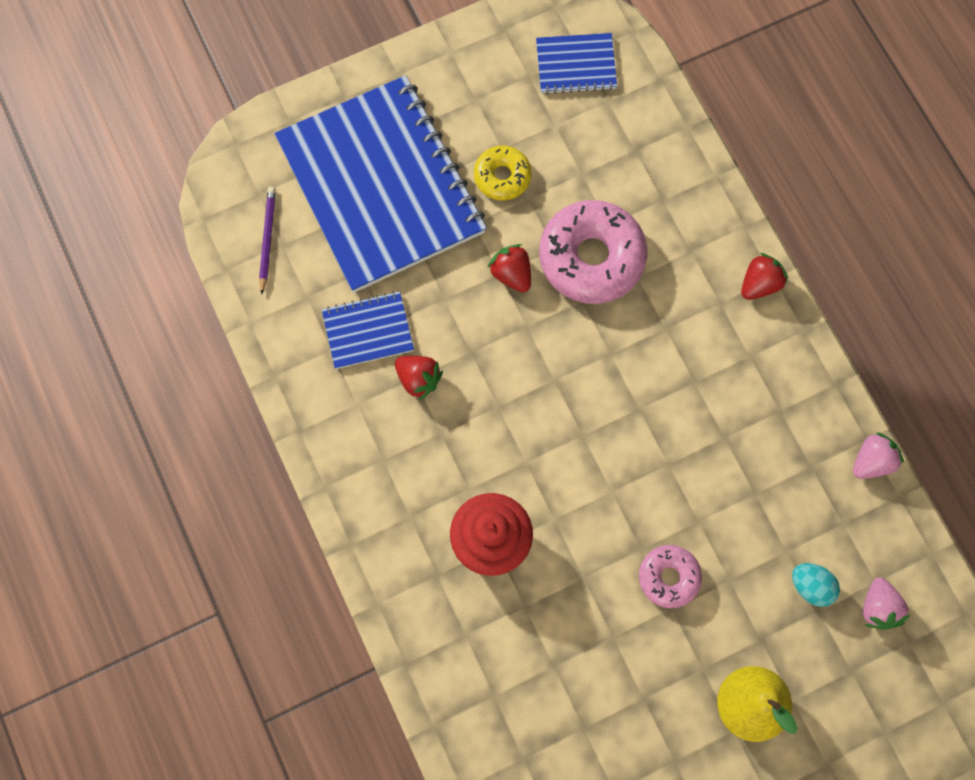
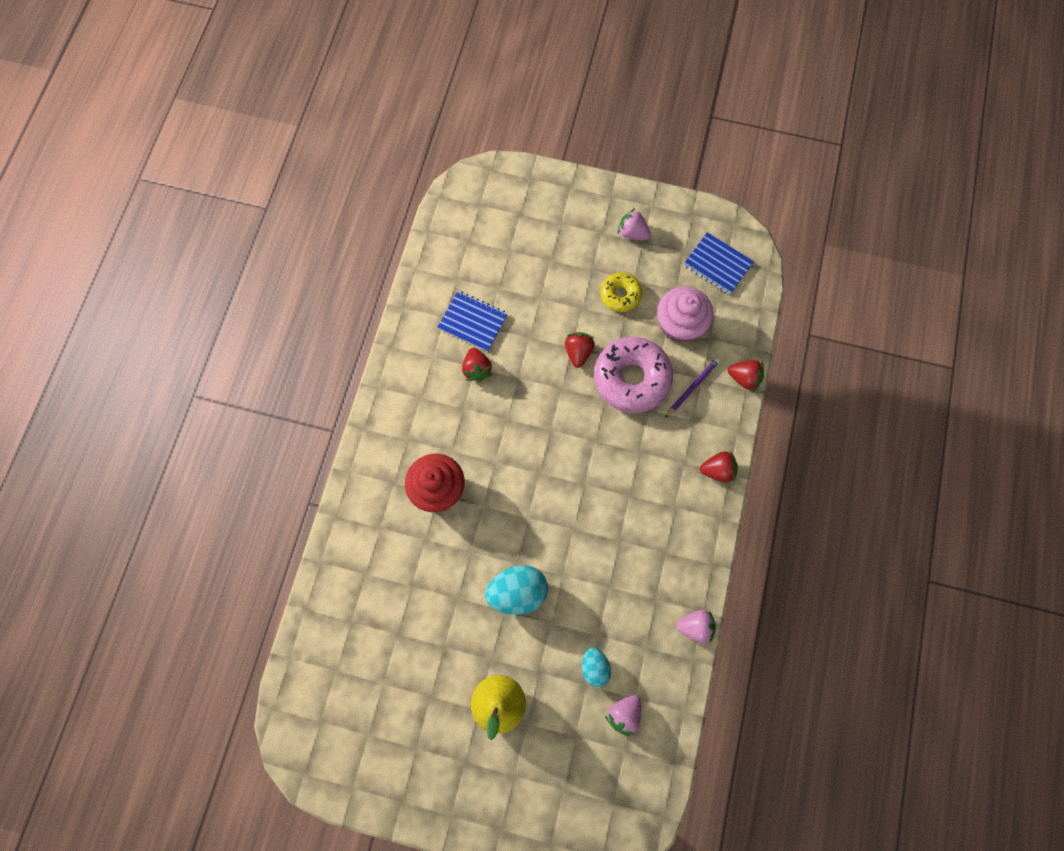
camera: 40 degrees right, 0 degrees up
purple pencil [259,187,276,295] -> purple pencil moved to [665,357,720,418]
blue notebook [275,75,487,293] -> none
pink donut [639,545,702,608] -> turquoise egg [485,565,548,615]
none -> pink strawberry [617,208,651,240]
none -> pink cupcake [657,286,714,343]
none -> red strawberry [728,360,764,391]

